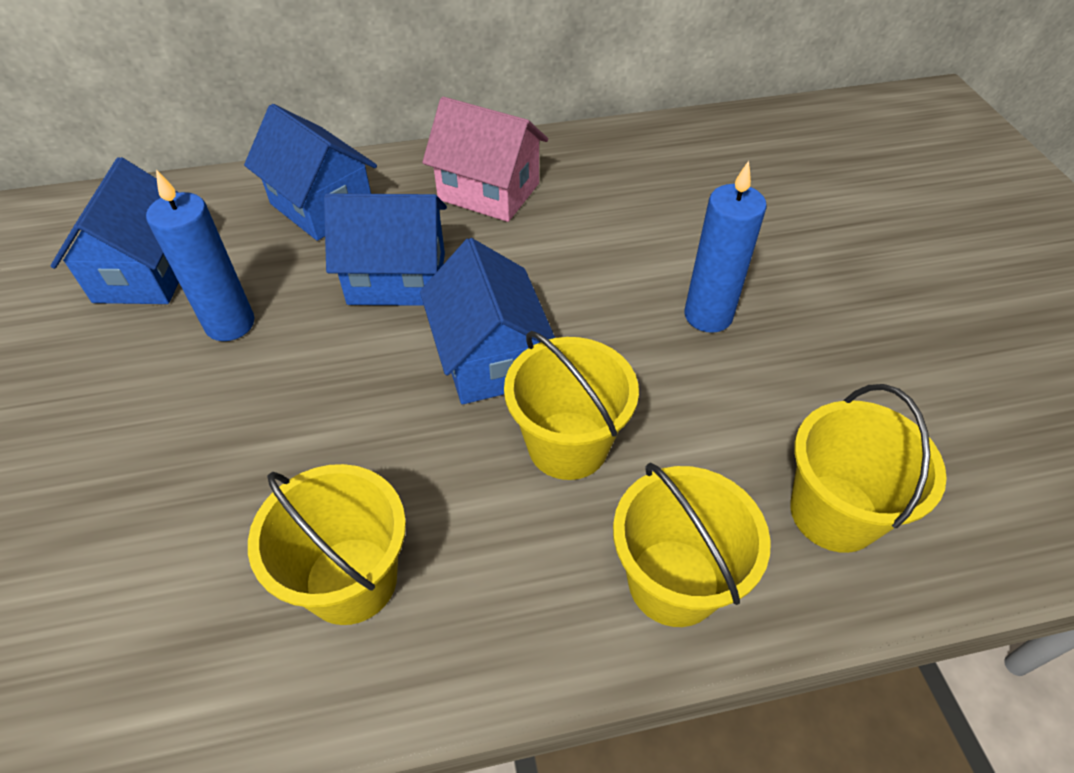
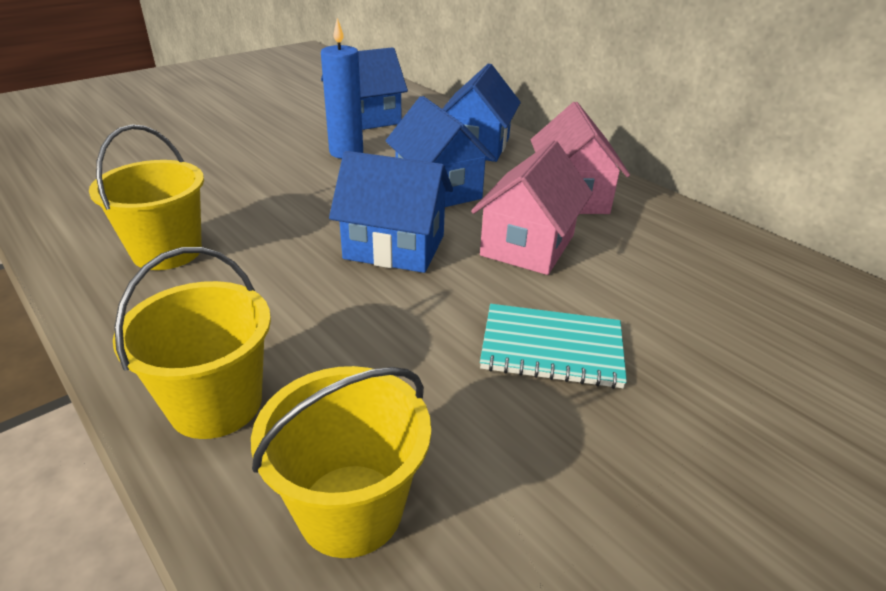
camera: 60 degrees right, 15 degrees down
blue house [420,238,555,404] -> blue house turned 60 degrees clockwise [329,151,453,273]
yellow bucket [504,331,639,480] -> none
blue candle [685,161,767,333] -> turquoise notebook [480,304,627,389]
none -> pink house [471,140,593,275]

